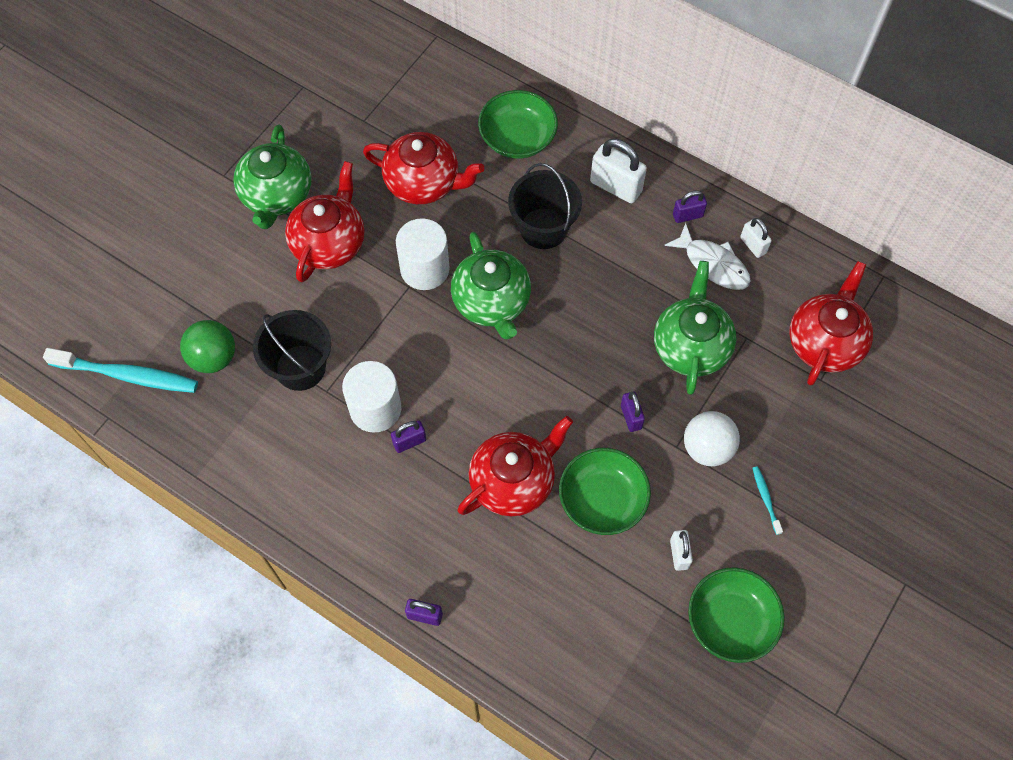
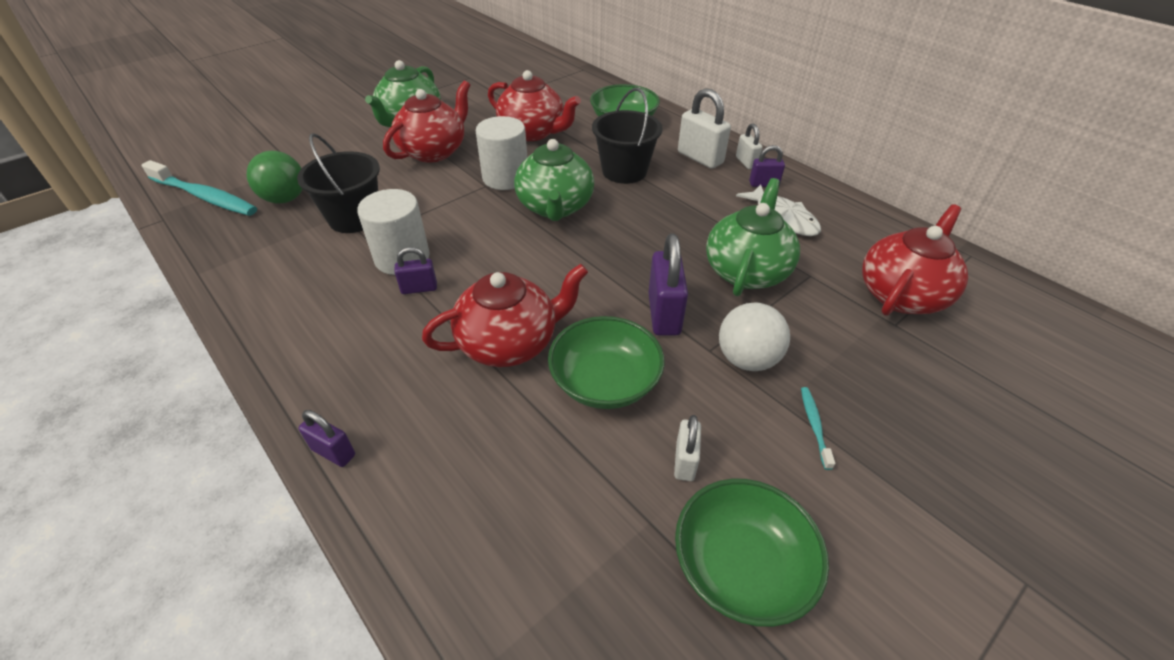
camera: 15 degrees right, 20 degrees down
purple padlock [621,392,645,432] -> purple padlock [648,234,688,336], size x1.74
white padlock [740,218,772,258] -> white padlock moved to [736,124,763,169]

